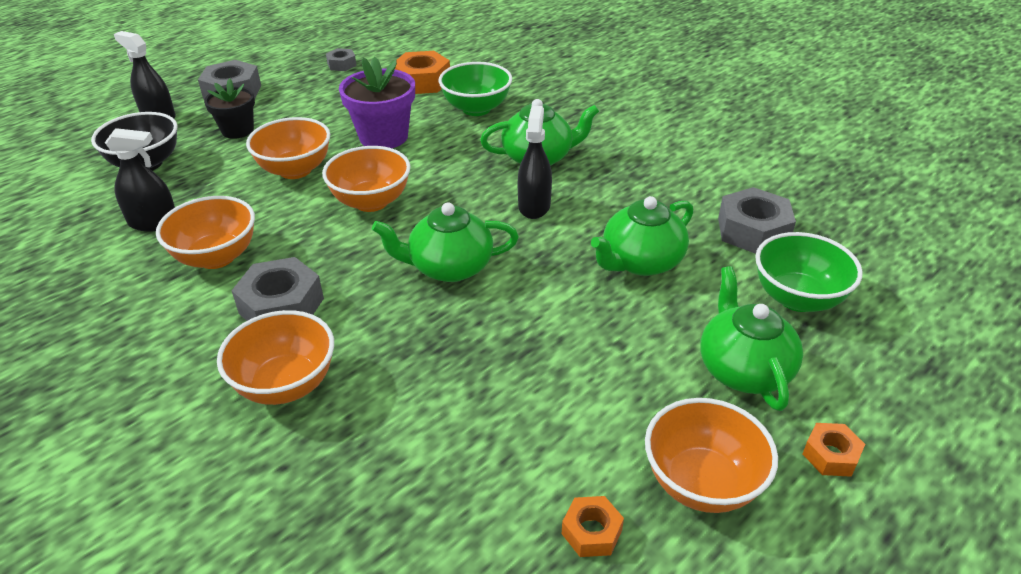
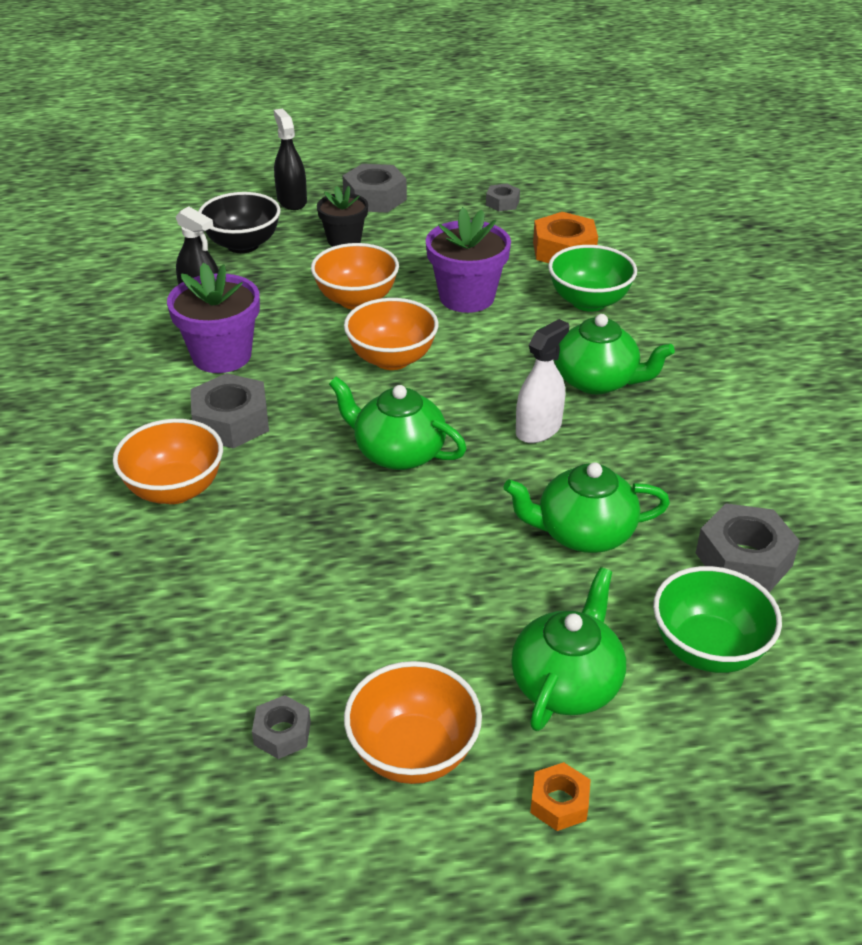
camera: 35 degrees right, 0 degrees up
orange bowl [156,196,255,269] -> purple flower pot [167,263,260,373]
black spray bottle [518,106,552,219] -> white spray bottle [516,319,569,443]
orange nut [562,496,624,557] -> grey nut [252,695,311,759]

